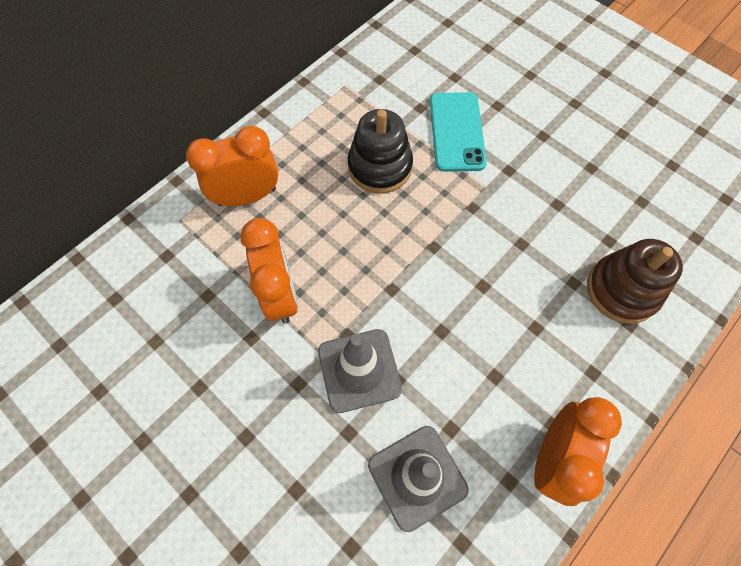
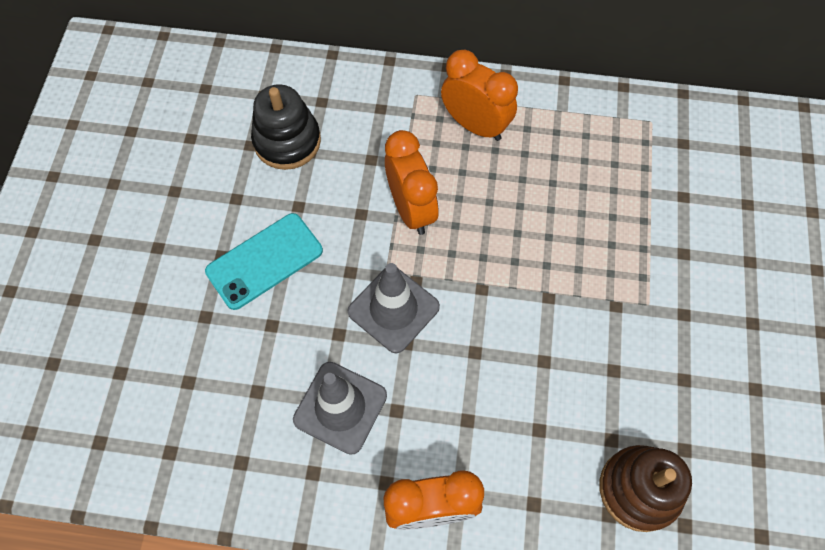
camera: 55 degrees right, 0 degrees up
orange clock [240,218,298,324] -> orange clock turned 60 degrees counterclockwise [385,130,439,235]
black stacking toy [348,109,413,194] -> black stacking toy moved to [251,85,321,170]
turquoise phone [430,92,487,172] -> turquoise phone moved to [205,213,323,310]

